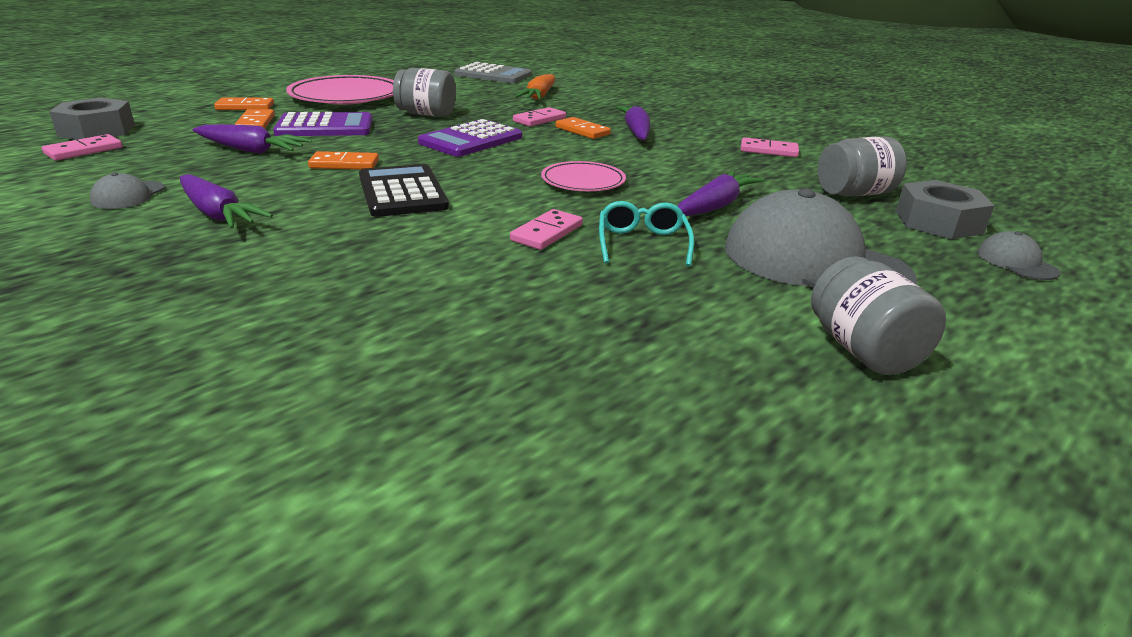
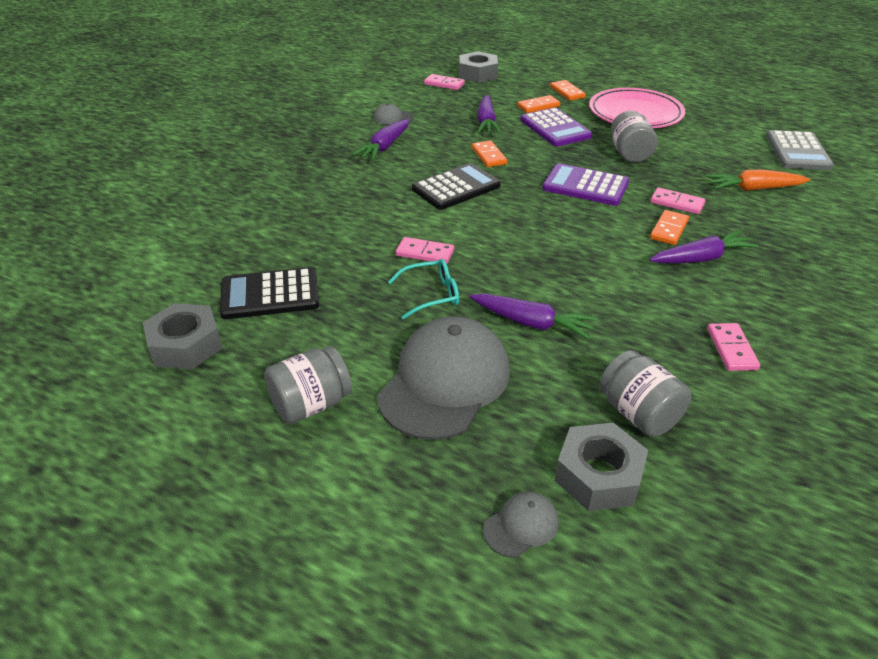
camera: 75 degrees right, 10 degrees up
pink plate [541,161,626,191] -> none
none -> grey nut [143,303,222,370]
none -> black calculator [220,267,319,319]

